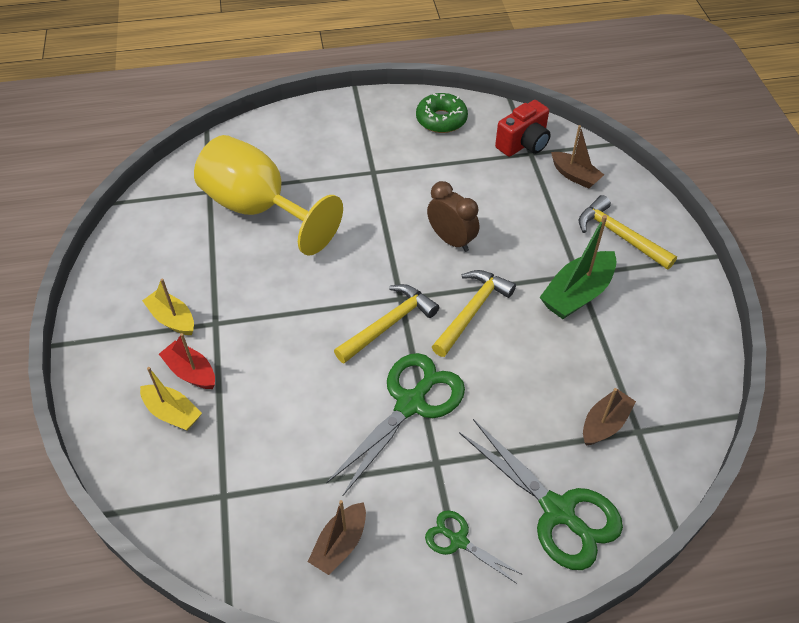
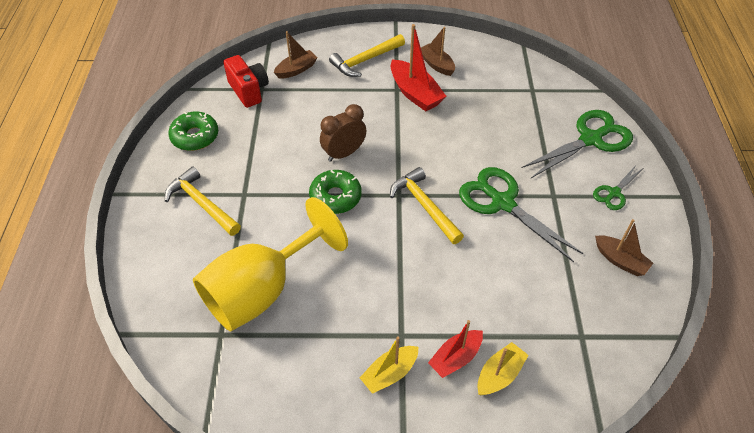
camera: 80 degrees left, 0 degrees up
yellow hammer [432,270,516,357] -> yellow hammer moved to [165,167,241,236]
green boat [540,215,617,319] -> red boat [391,24,446,111]
brown boat [583,388,636,446] -> brown boat moved to [421,27,455,76]
none -> green donut [309,170,362,214]

